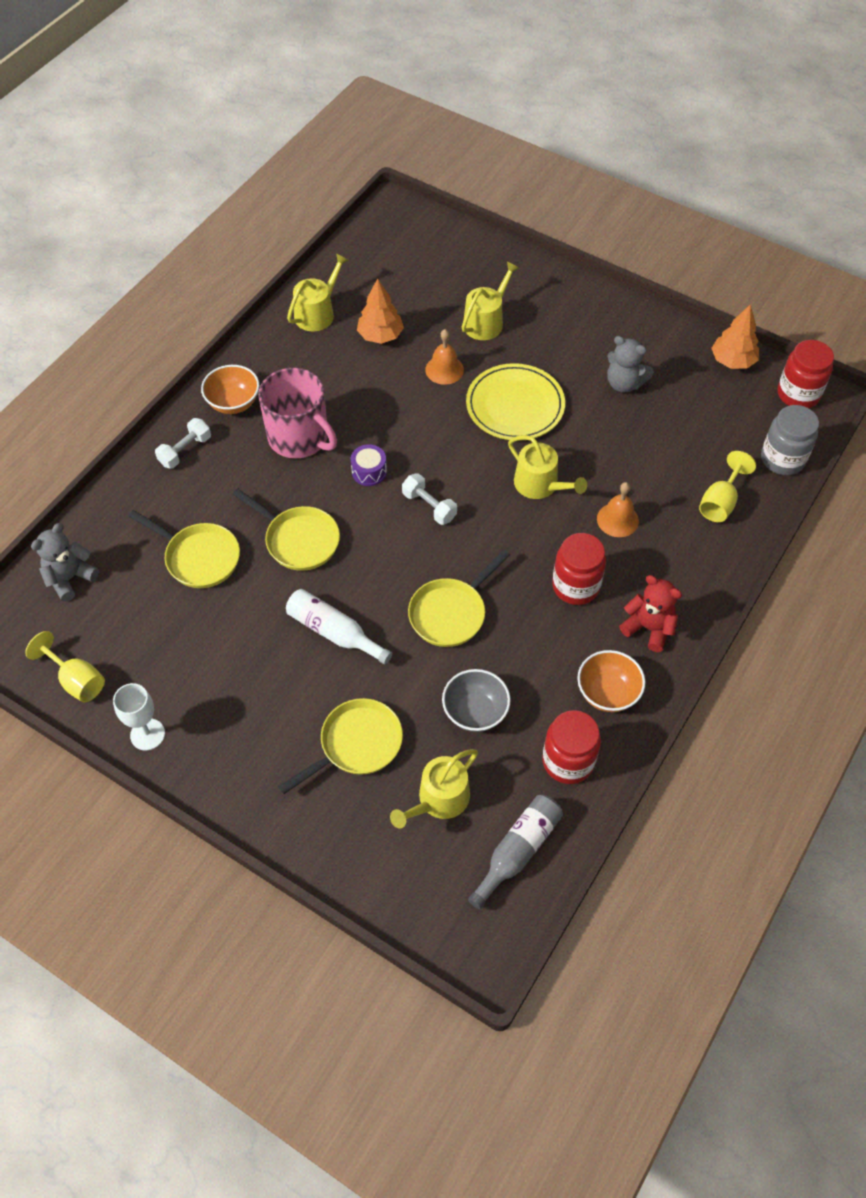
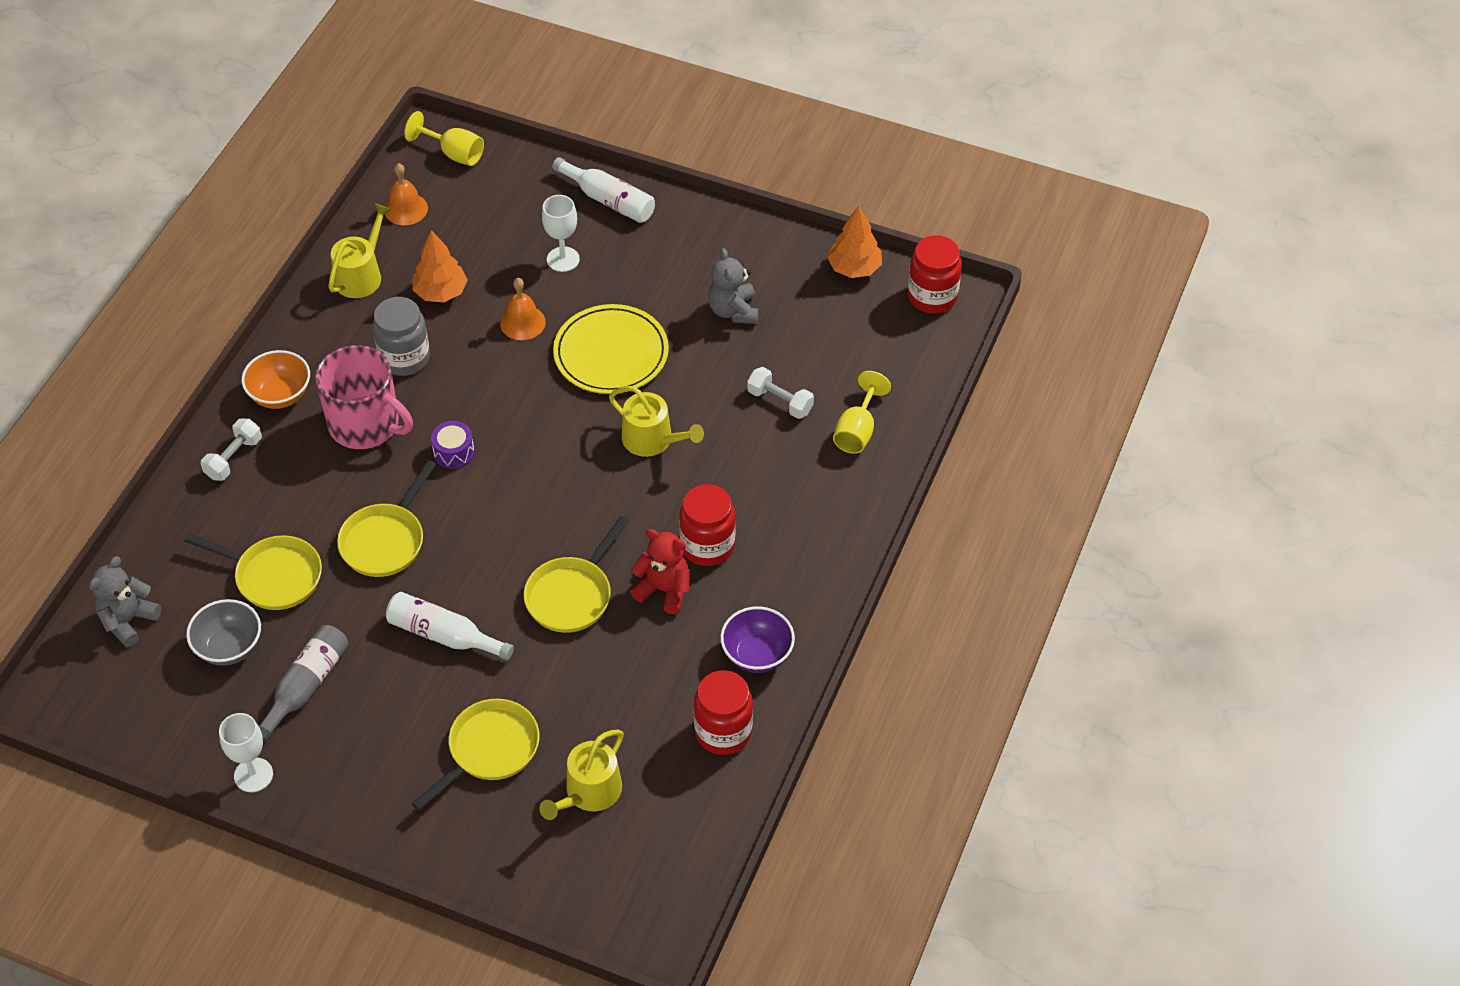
camera: 10 degrees left, 5 degrees down
yellow goblet [25,631,105,702] -> yellow goblet moved to [404,111,484,166]
yellow pan [232,489,340,571] -> yellow pan turned 90 degrees clockwise [337,460,436,577]
white dumbbell [402,473,457,525] -> white dumbbell moved to [747,367,814,419]
grey bowl [442,669,511,732] -> grey bowl moved to [186,599,261,666]
yellow watering can [462,262,519,340] -> white goblet [542,195,580,272]
grey bottle [468,795,563,909] -> grey bottle moved to [259,625,349,743]
orange bowl [577,650,645,712] -> purple bowl [720,606,795,673]
orange bell [597,482,639,537] -> orange bell moved to [385,163,428,225]
grey teddy bear [607,336,654,393] -> grey teddy bear turned 60 degrees clockwise [708,248,759,324]
red teddy bear [619,575,682,652] -> red teddy bear moved to [630,529,689,614]
grey jar [761,405,819,475] -> grey jar moved to [373,297,430,376]
none -> white bottle [552,157,655,223]

